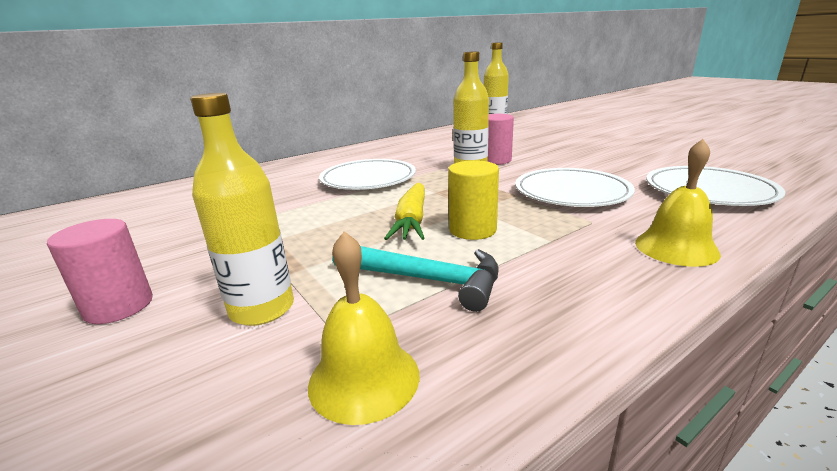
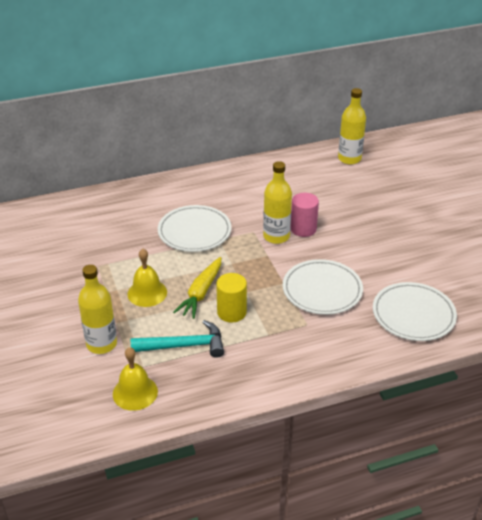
camera: 15 degrees right, 15 degrees up
pink cylinder [47,219,153,324] -> none
turquoise hammer [332,246,499,312] -> turquoise hammer turned 45 degrees counterclockwise [131,320,224,358]
yellow bell [635,139,721,267] -> yellow bell moved to [128,249,167,307]

